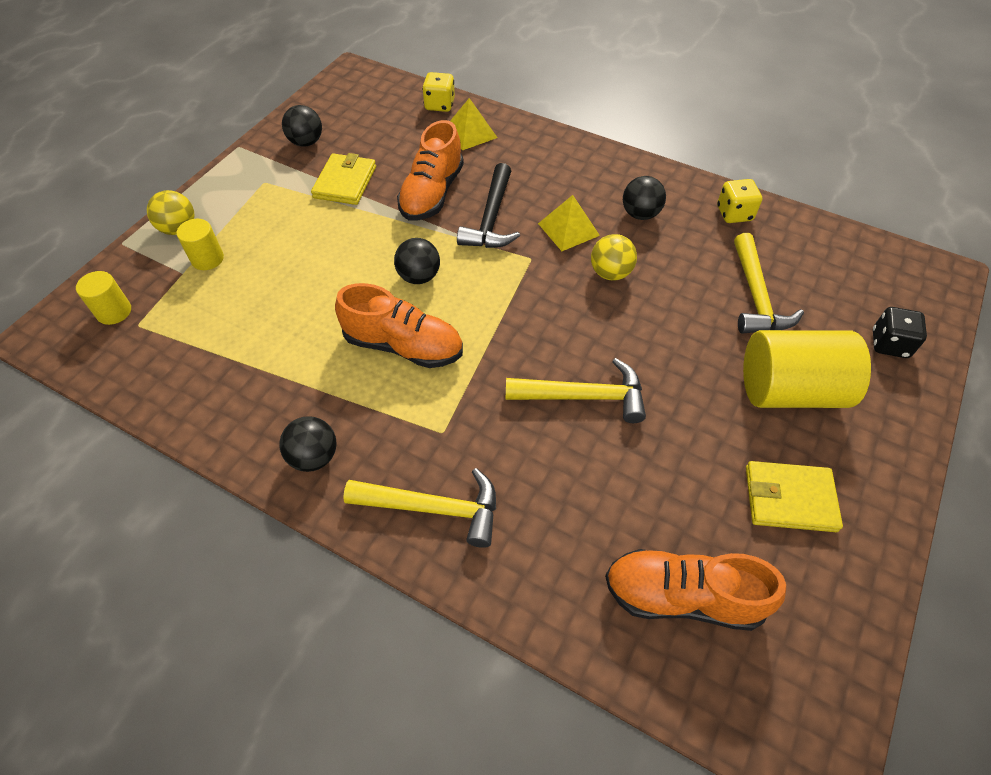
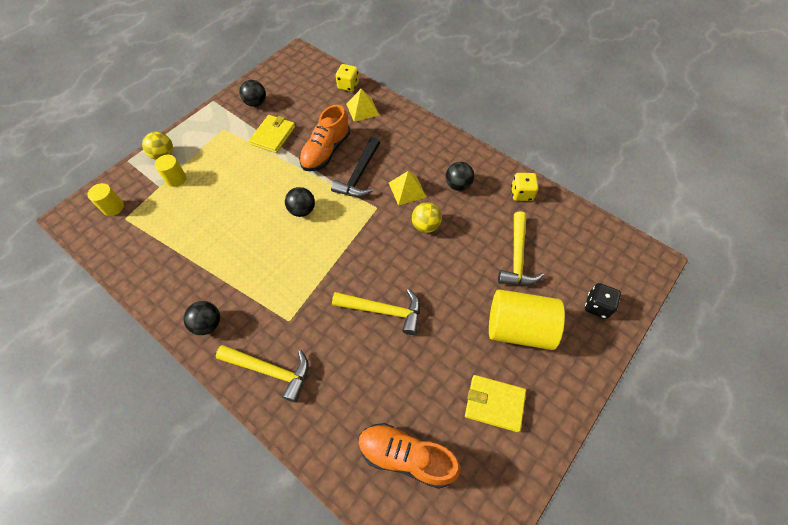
camera: 10 degrees right, 5 degrees up
orange shoe [335,283,463,368] -> none

